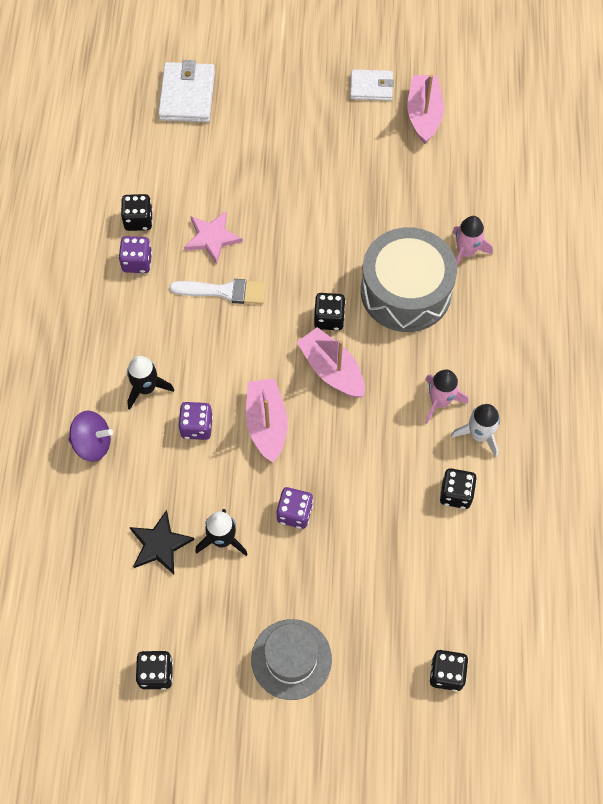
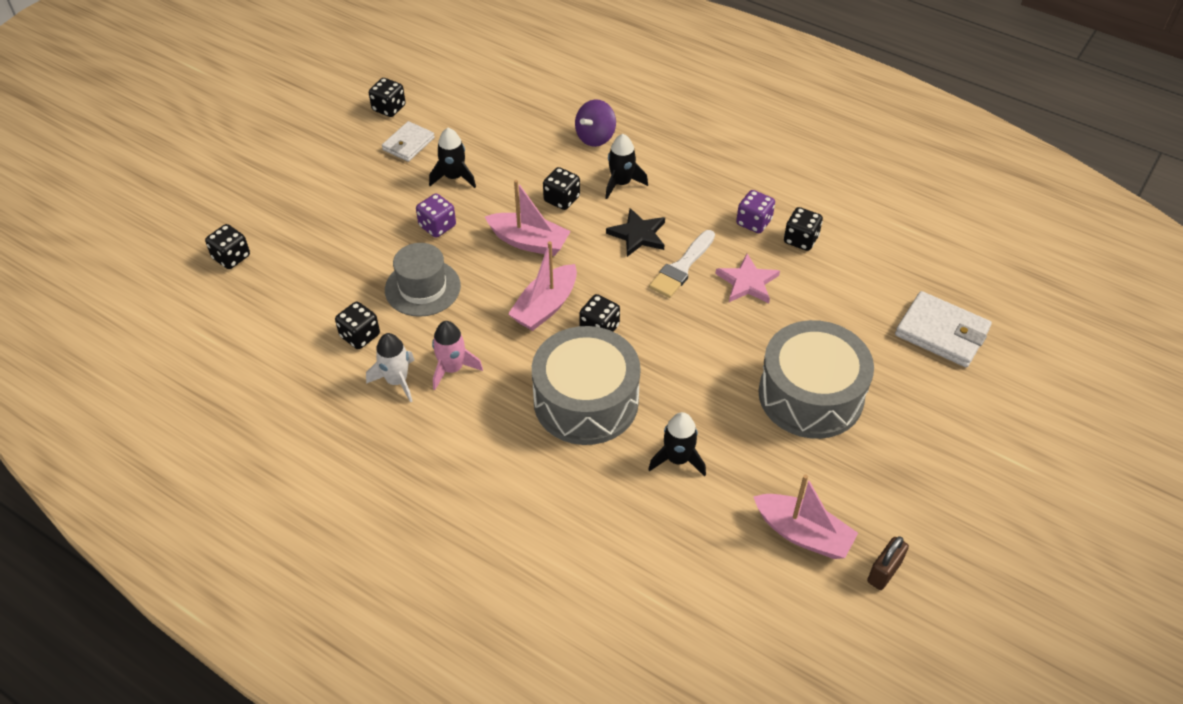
camera: 120 degrees right, 15 degrees down
black star [129,510,194,574] -> black star moved to [606,208,665,257]
purple dice [178,402,213,440] -> black dice [543,167,580,210]
grey hat [251,619,332,700] -> grey hat moved to [385,243,461,317]
pink boat [297,327,365,398] -> pink boat turned 135 degrees clockwise [508,241,577,331]
white wallet [350,69,394,101] -> white wallet moved to [382,121,435,162]
pink rocket [452,216,493,266] -> none
none -> black rocket [648,412,706,477]
none -> grey drum [759,320,874,439]
none -> brown padlock [867,536,909,590]

